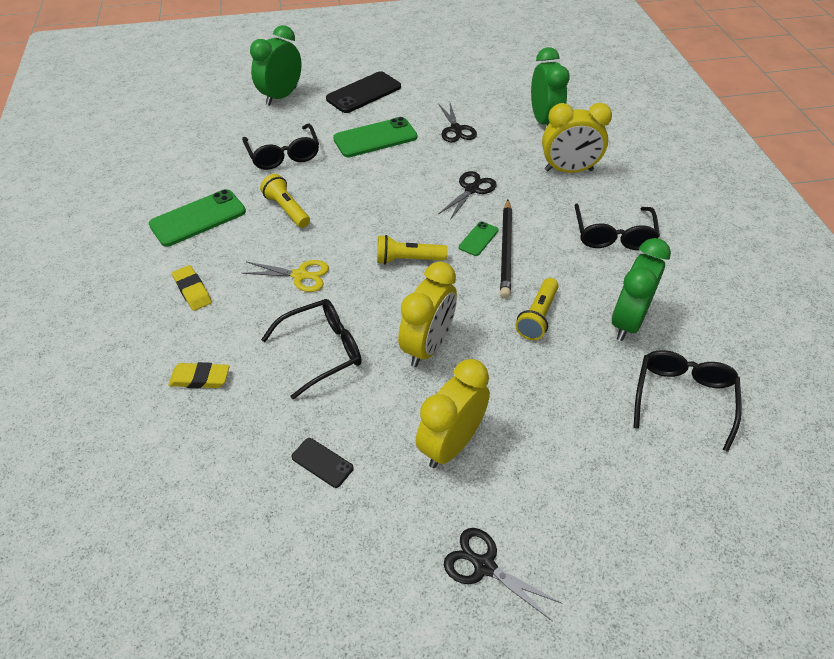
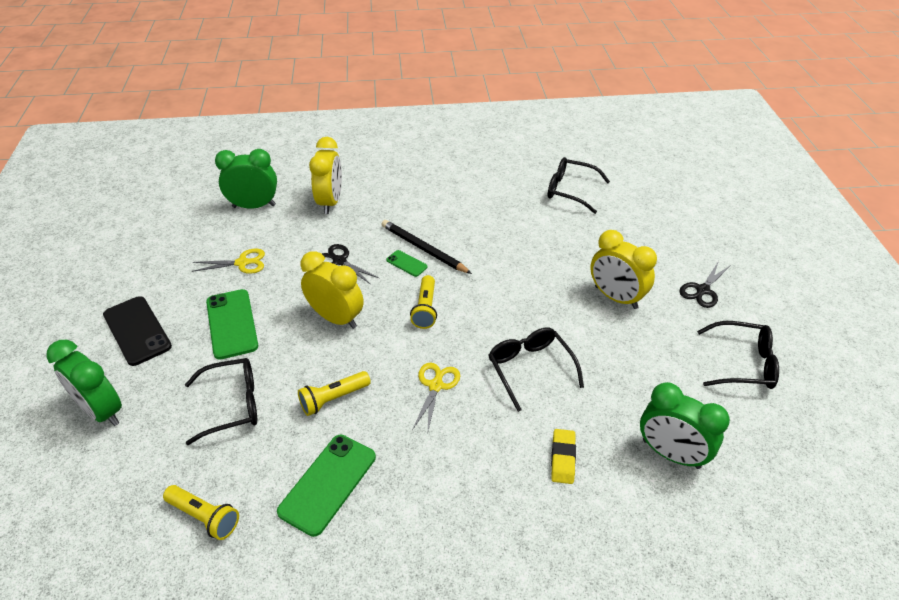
camera: 85 degrees left, 5 degrees down
green phone [149,189,246,247] -> green phone turned 60 degrees clockwise [277,435,376,537]
yellow eraser [172,265,212,311] -> none
black phone [291,438,353,488] -> none
yellow clock [398,261,457,367] -> yellow clock moved to [300,251,364,329]
black scissors [438,103,477,143] -> yellow scissors [192,248,265,274]
black pencil [500,200,512,299] -> black pencil turned 150 degrees counterclockwise [381,220,472,274]
yellow flashlight [515,278,559,340] -> yellow flashlight moved to [163,485,239,540]
black glasses [574,204,660,250] -> black glasses moved to [697,321,779,389]
green clock [612,238,671,341] -> green clock moved to [640,382,730,469]

